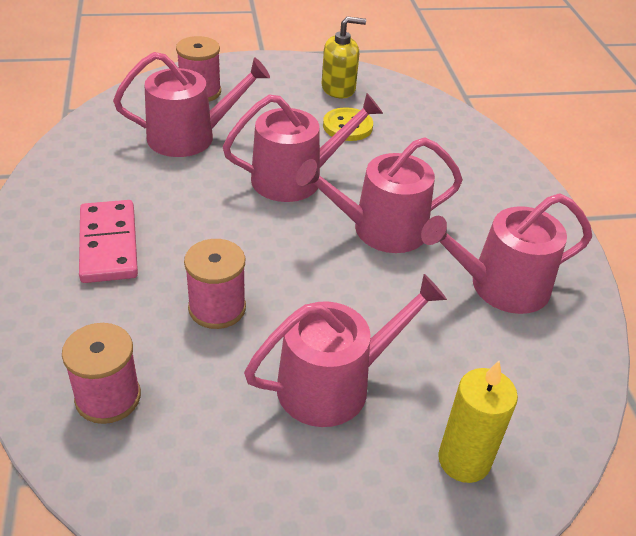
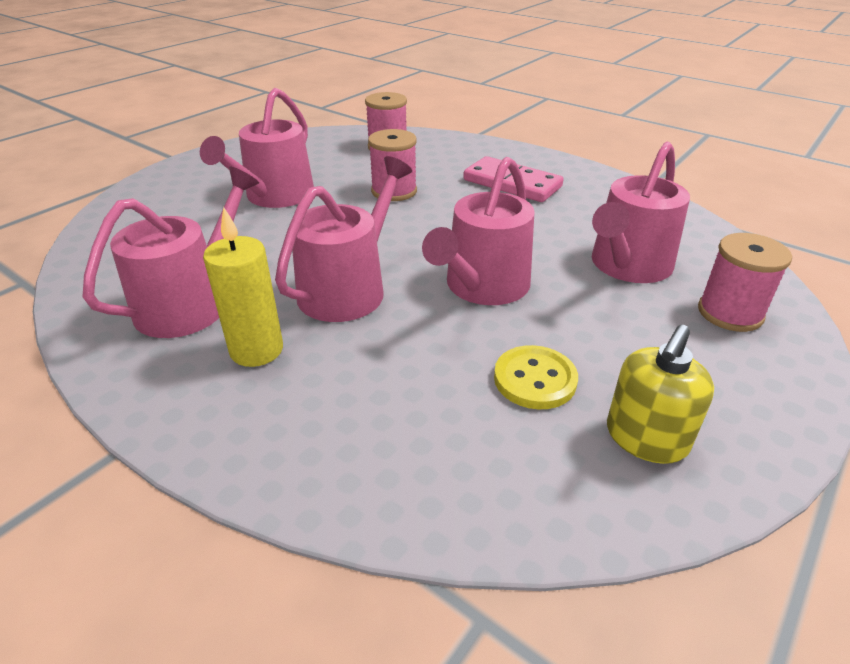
camera: 140 degrees right, 5 degrees down
yellow candle [438,361,518,483] -> yellow candle moved to [203,207,283,367]

